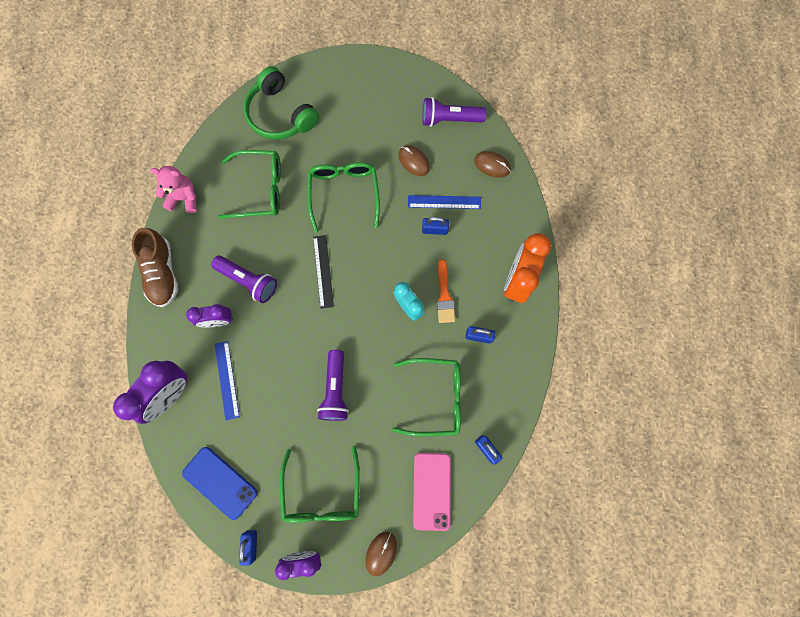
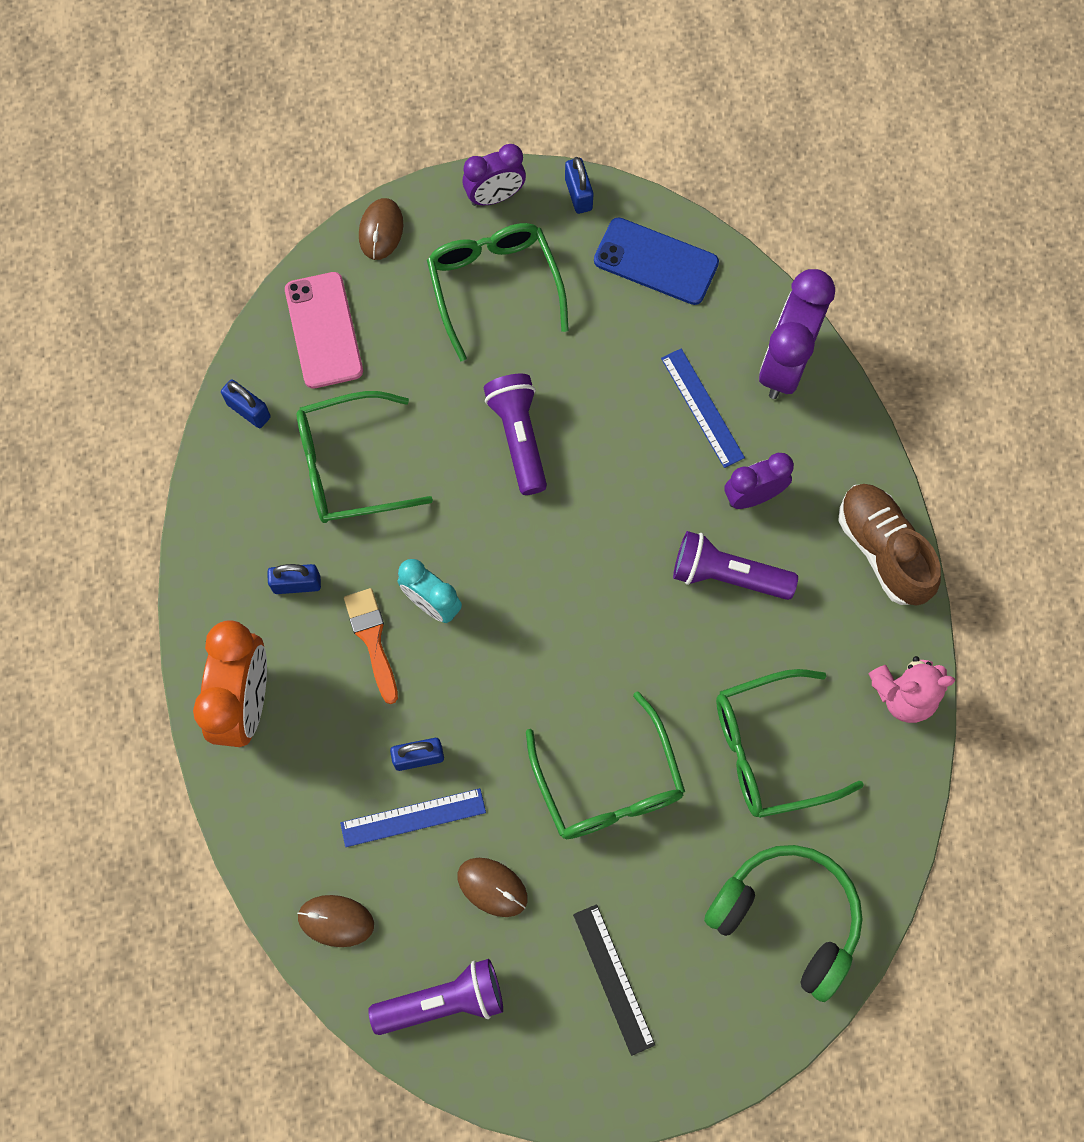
camera: 165 degrees right, 5 degrees down
black ruler [313,235,334,309] -> black ruler moved to [573,904,655,1056]

